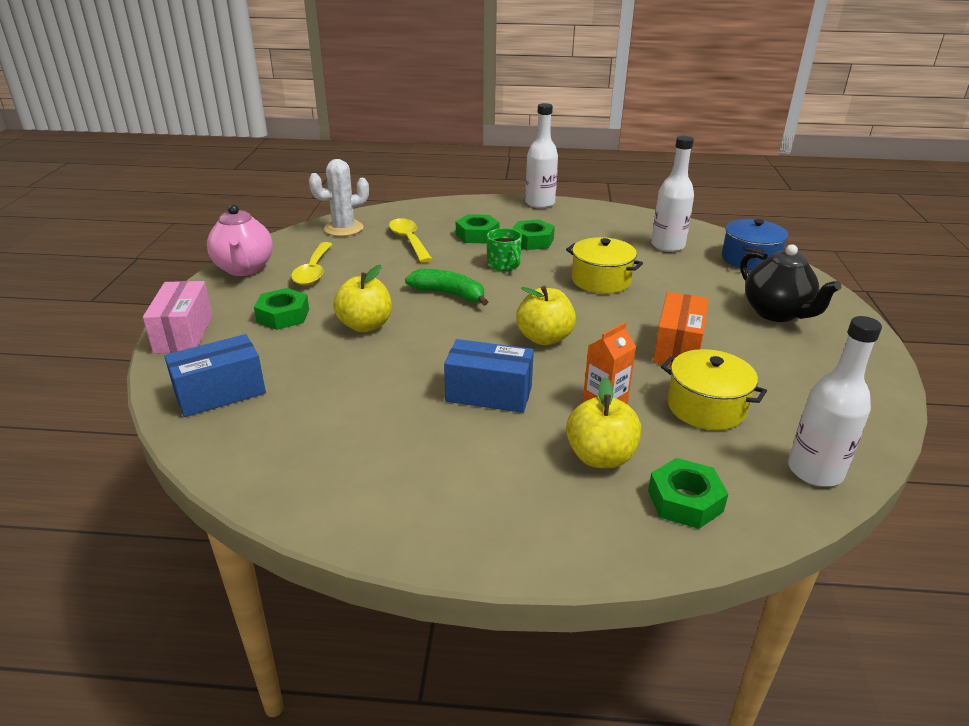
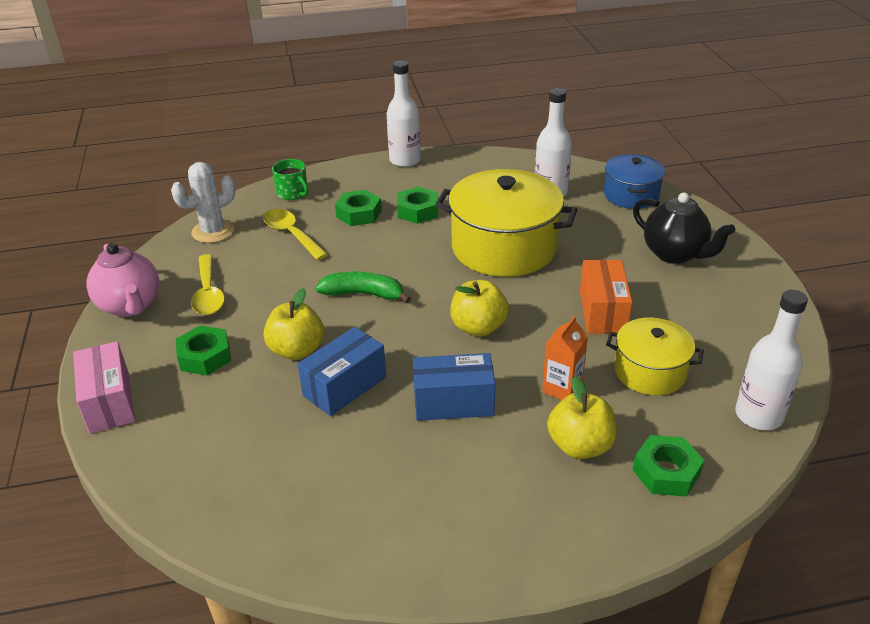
camera: 15 degrees left, 5 degrees up
blue box [164,334,266,417] -> blue box moved to [297,327,386,416]
green mug [487,228,522,271] -> green mug moved to [272,159,309,200]
yellow pot [566,237,643,294] -> yellow pot [435,169,577,277], size x1.77

